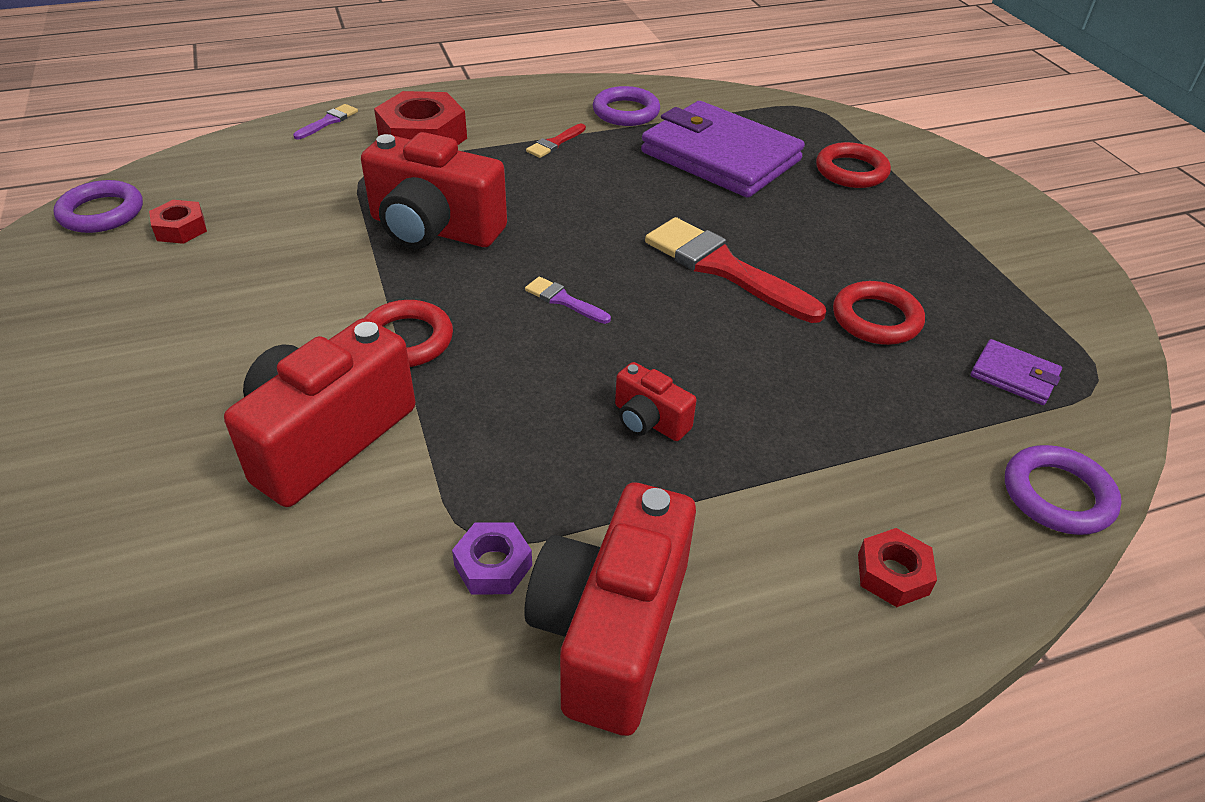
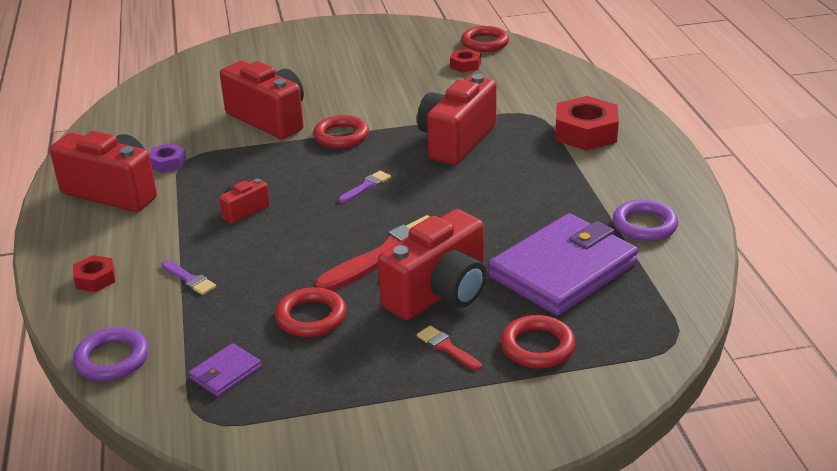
camera: 100 degrees right, 10 degrees down
purple ring [54,180,143,233] -> red ring [461,26,509,52]
purple brush [293,104,358,139] -> purple brush moved to [162,261,216,295]
red brush [526,124,586,158] -> red brush moved to [417,325,482,371]
none -> red camera [378,209,486,320]

